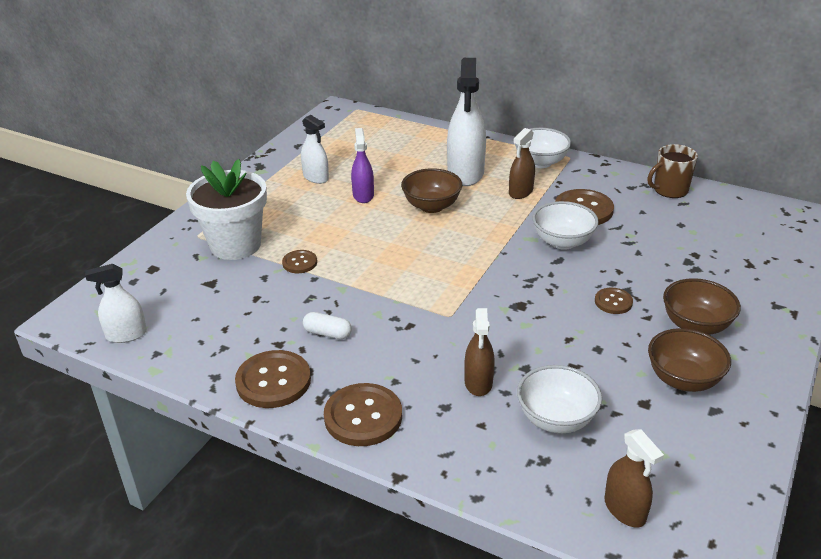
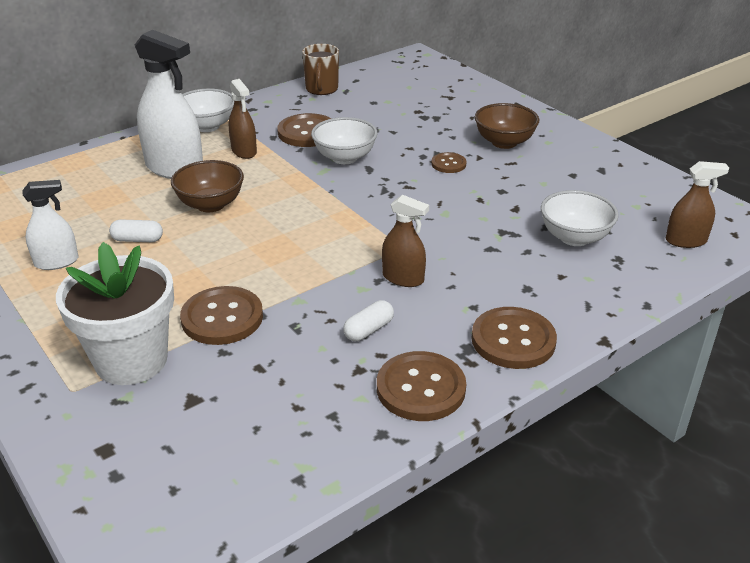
camera: 65 degrees left, 0 degrees up
white spray bottle [85,264,147,343] -> none
brown button [282,250,317,273] -> brown button [180,286,263,345], size x1.81
purple spray bottle [351,128,374,203] -> white capsule [109,220,163,242]
brown spray bottle [464,308,495,396] -> brown spray bottle moved to [382,195,429,287]
brown bowl [648,328,731,392] -> none

